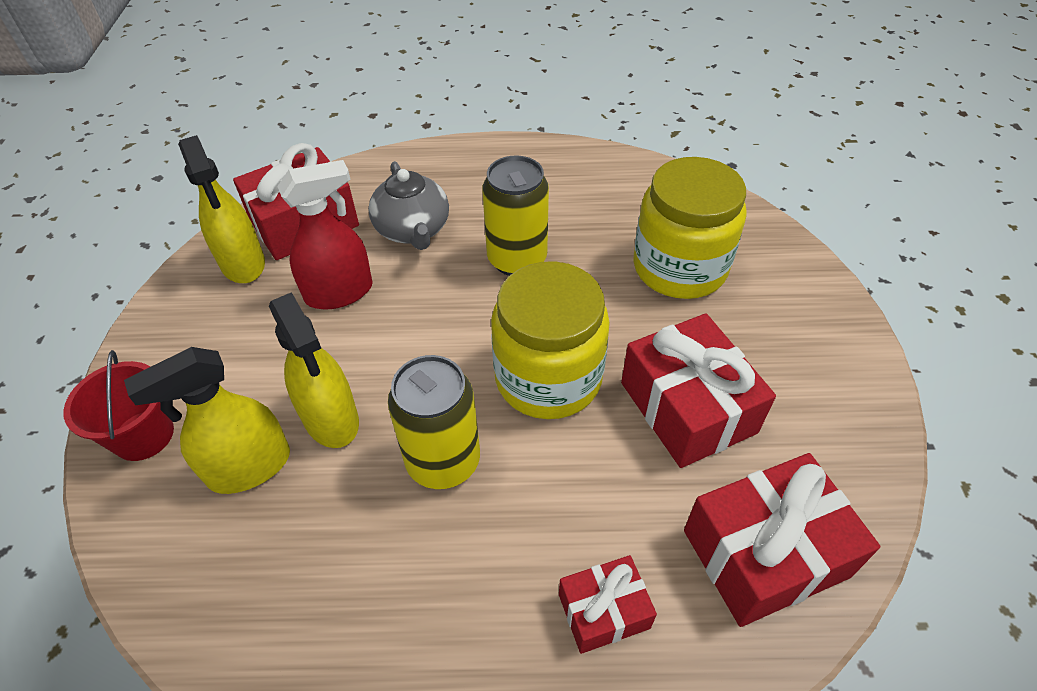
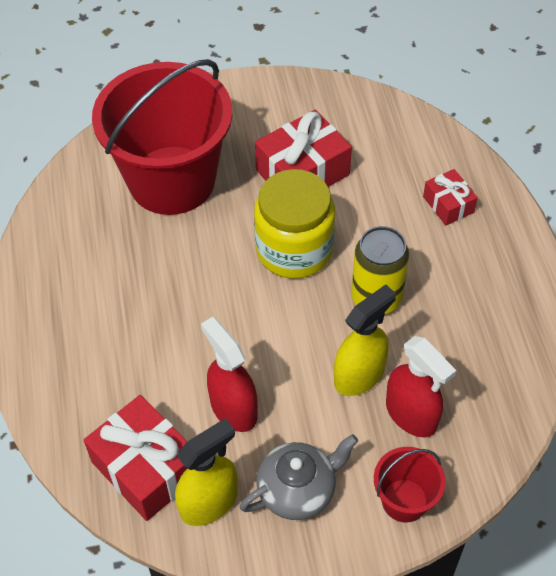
camera: 100 degrees left, 5 degrees up
yellow spray bottle [124,347,290,494] -> red spray bottle [386,336,457,437]
grey teapot [368,161,449,250] -> grey teapot moved to [240,434,358,520]
yellow can [482,156,549,276] -> none
yellow jar [634,157,747,299] -> red bucket [92,59,233,215]
red gift [684,453,880,627] -> none

